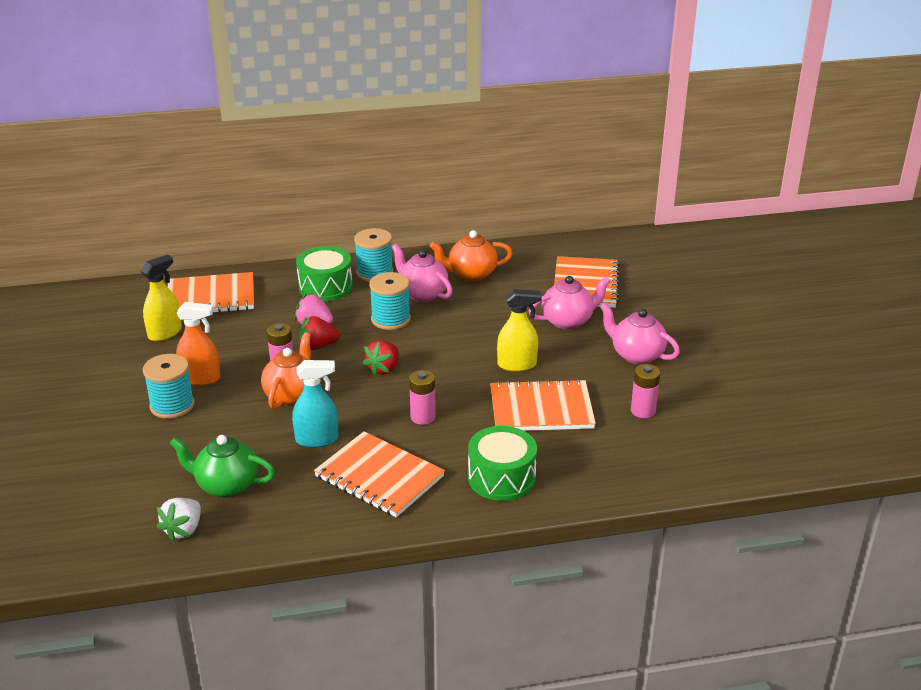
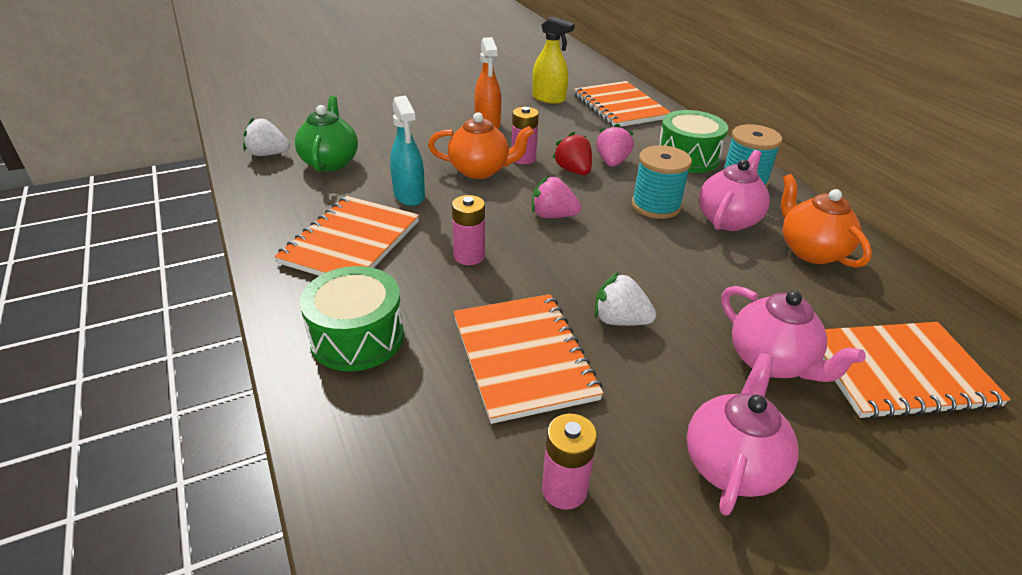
camera: 75 degrees right, 5 degrees up
turquoise spool [143,354,195,419] -> none
red strawberry [363,340,399,376] -> pink strawberry [532,176,581,218]
yellow spray bottle [497,289,542,372] -> white strawberry [595,272,656,326]

